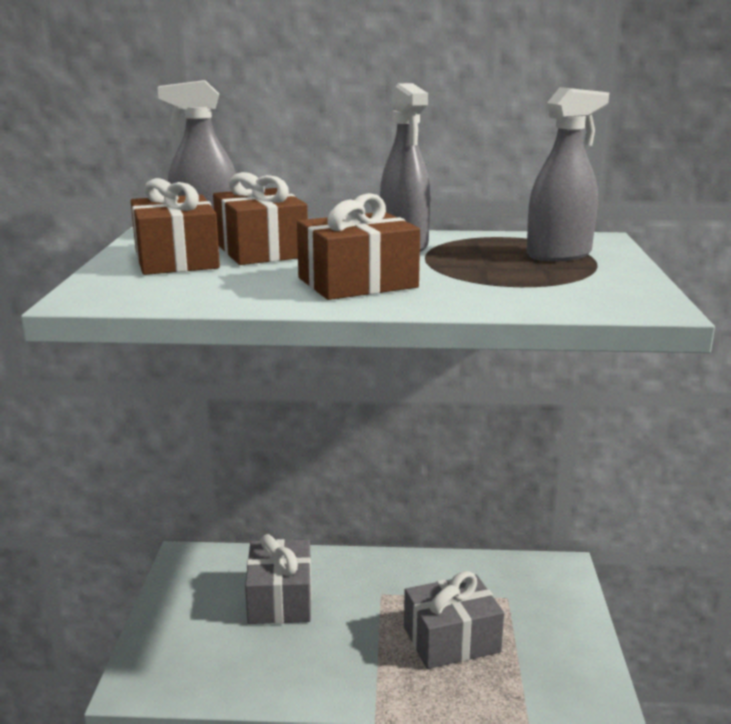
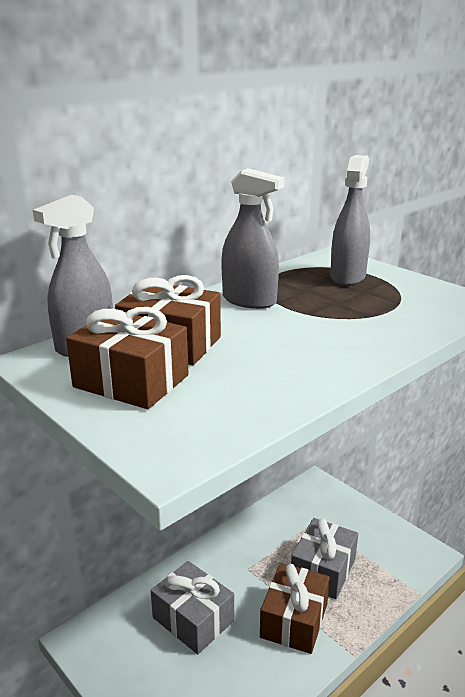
camera: 45 degrees left, 5 degrees up
brown gift [297,193,420,300] -> brown gift moved to [260,563,330,654]

